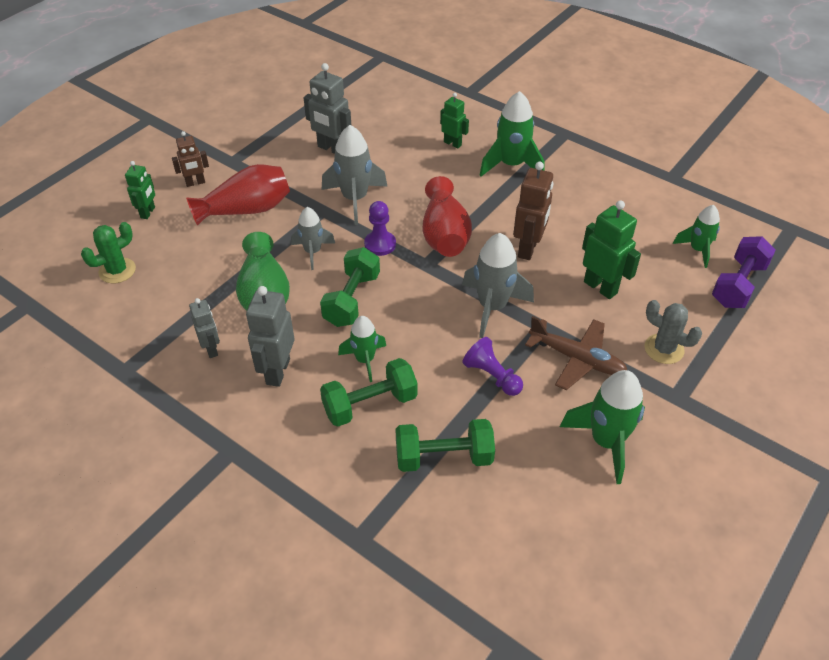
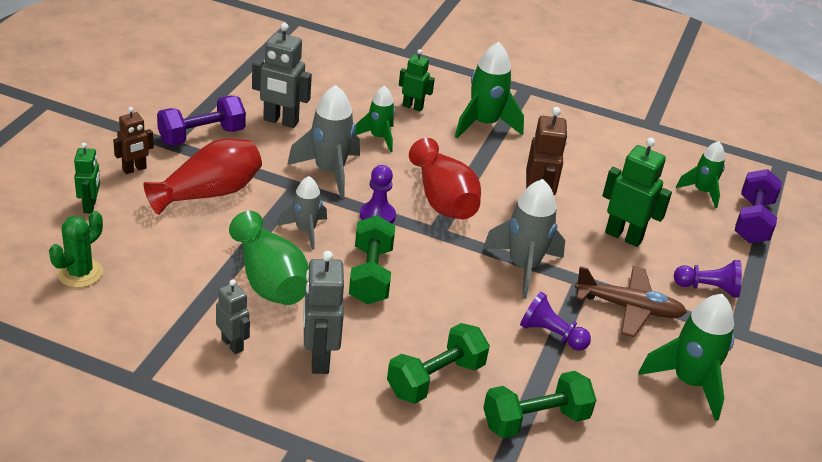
camera: 20 degrees left, 10 degrees down
green rocket [338,316,386,382] -> green rocket moved to [355,86,395,152]
grey cactus [644,300,702,364] -> purple pawn [674,260,742,298]
none -> purple dumbbell [157,96,246,146]

